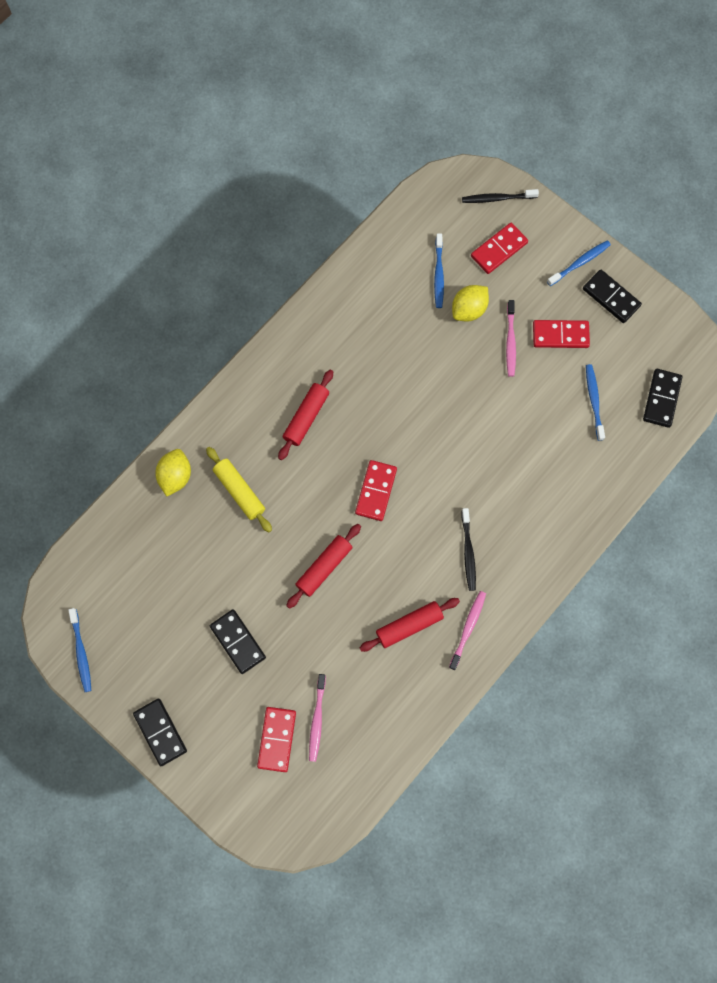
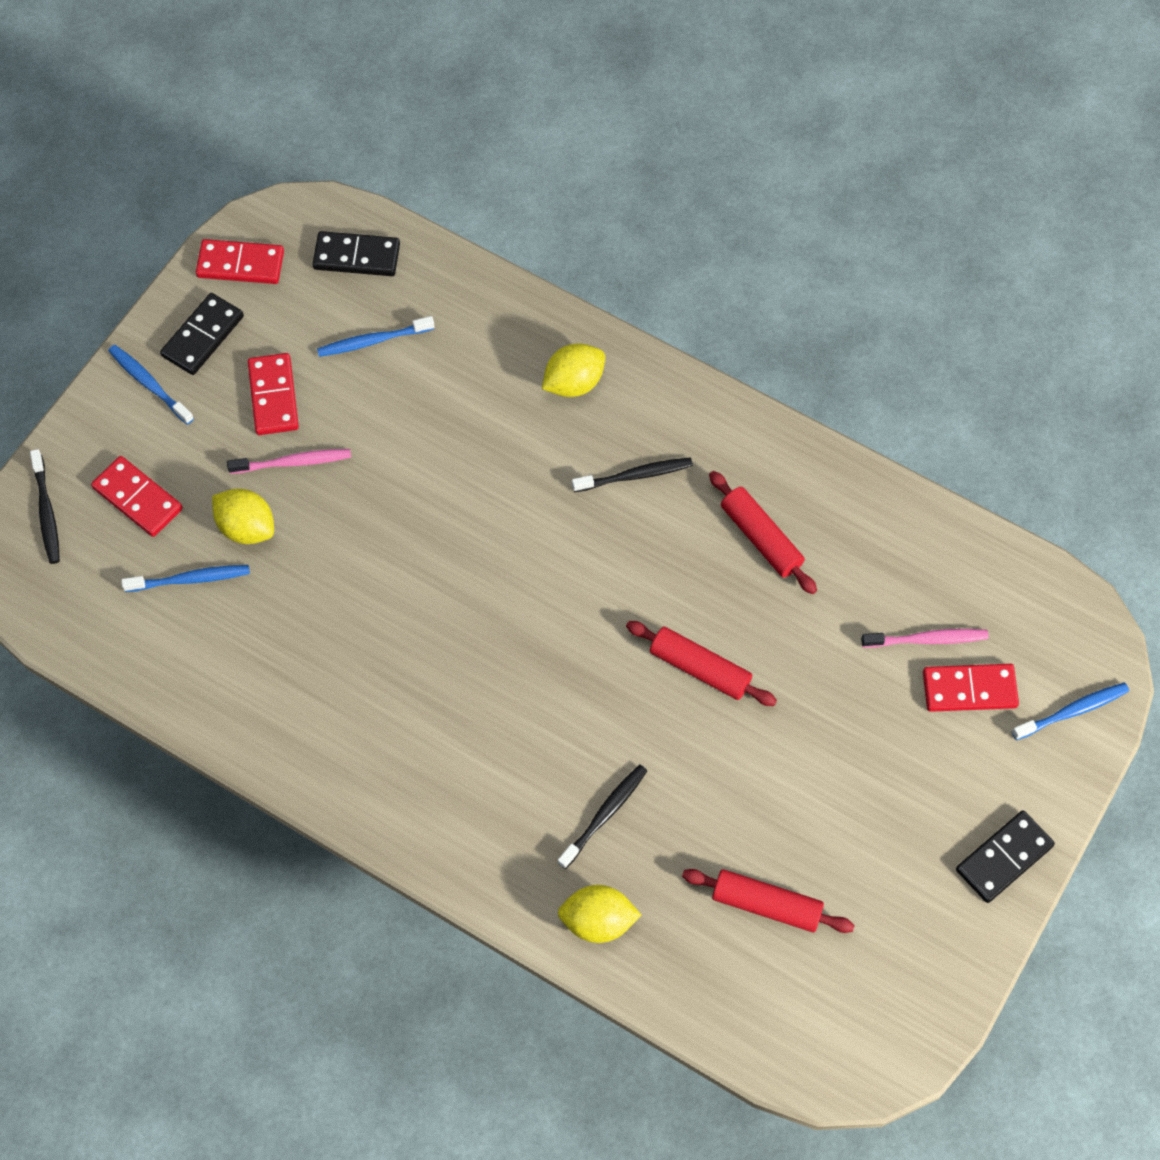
camera: 100 degrees left, 10 degrees down
blue toothbrush [68,608,91,692] -> blue toothbrush moved to [1012,683,1129,740]
yellow rolling pin [206,447,272,532] -> black toothbrush [558,765,647,869]
black domino [210,609,266,674] -> none
red rolling pin [278,370,333,460] -> red rolling pin moved to [682,869,855,933]
red domino [355,460,397,521] -> red domino moved to [196,239,284,284]
pink toothbrush [449,591,486,670] -> none
none -> yellow lemon [542,343,605,397]

